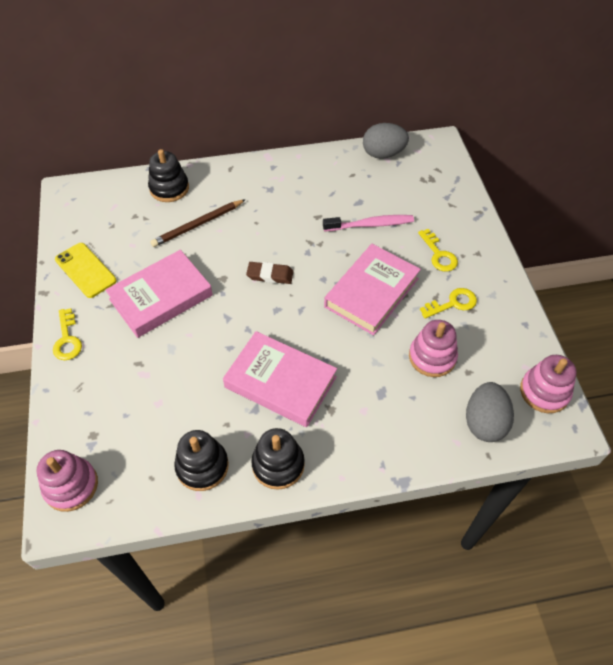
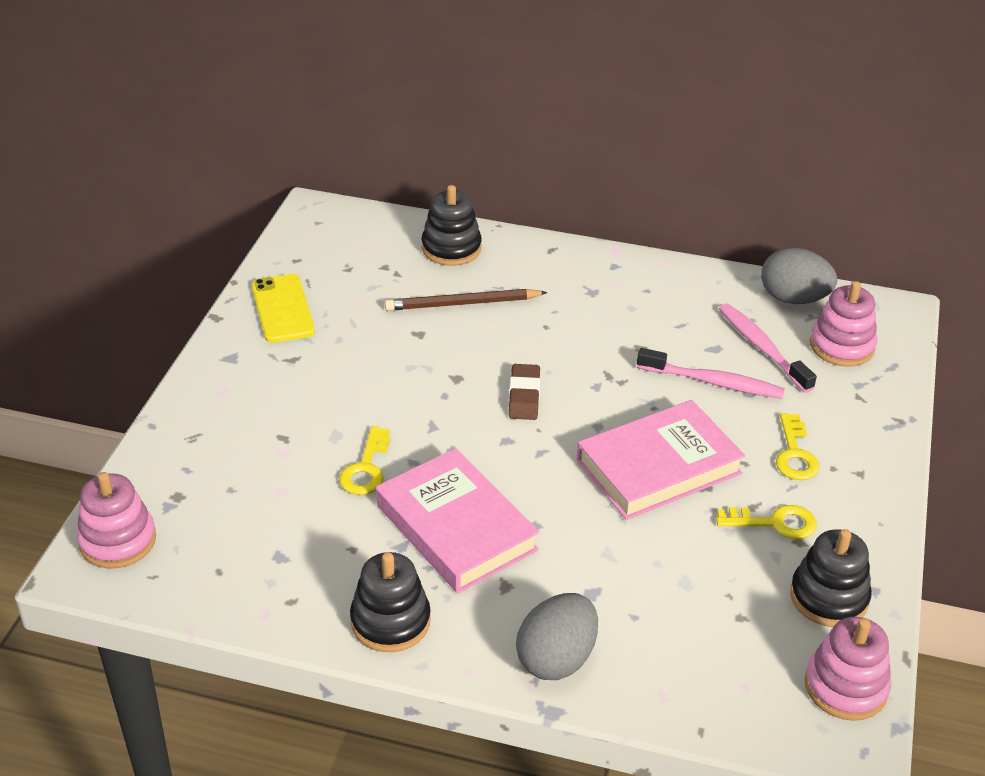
camera: 25 degrees right, 15 degrees down
yellow key [53,308,82,360] -> yellow key moved to [339,426,391,495]
pink book [105,250,213,338] -> none
black stacking toy [174,430,229,491] -> black stacking toy moved to [790,529,872,627]
brown eraser [246,262,294,284] -> brown eraser turned 60 degrees clockwise [509,364,540,420]
pink stacking toy [409,320,458,377] -> pink stacking toy moved to [810,281,877,367]
grey egg [466,382,514,442] -> grey egg moved to [516,593,598,680]
none -> pink toothbrush [719,303,817,393]

